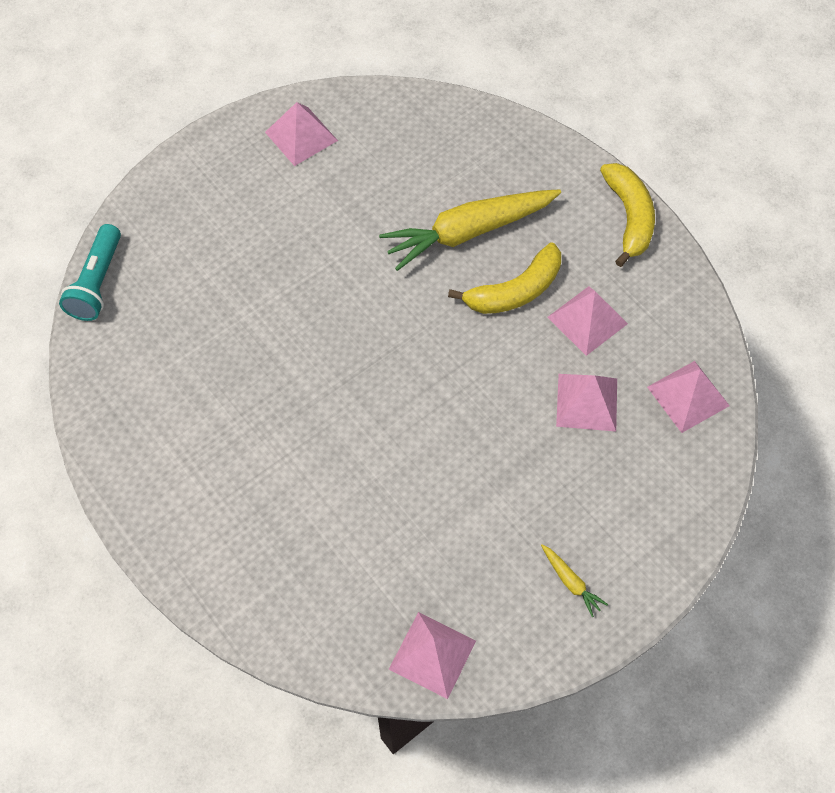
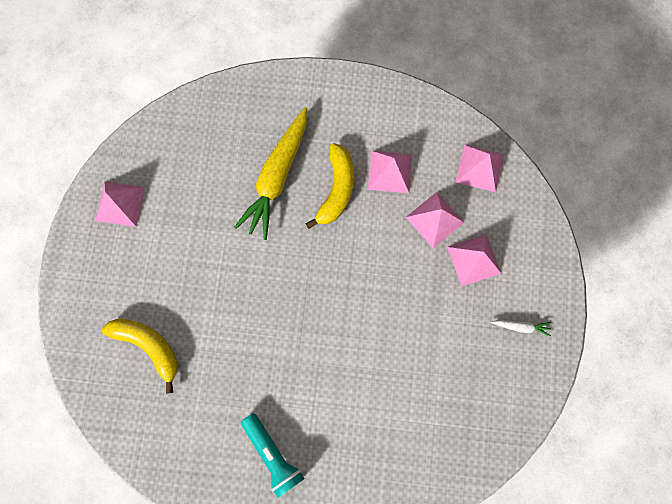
camera: 45 degrees left, 15 degrees up
turquoise flashlight [59,224,121,321] -> turquoise flashlight moved to [241,413,305,498]
pink pyramid [389,612,476,699] -> pink pyramid moved to [447,234,502,286]
yellow carrot [541,544,608,617] -> white carrot [491,320,551,337]
yellow banana [600,163,655,267] -> yellow banana moved to [102,318,178,394]

